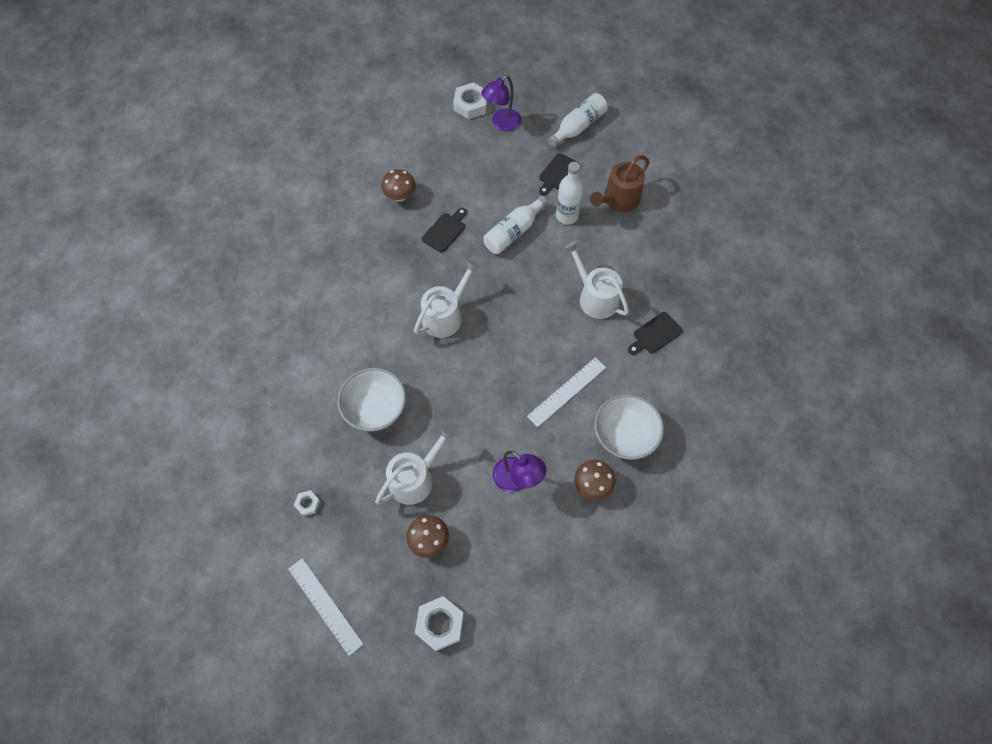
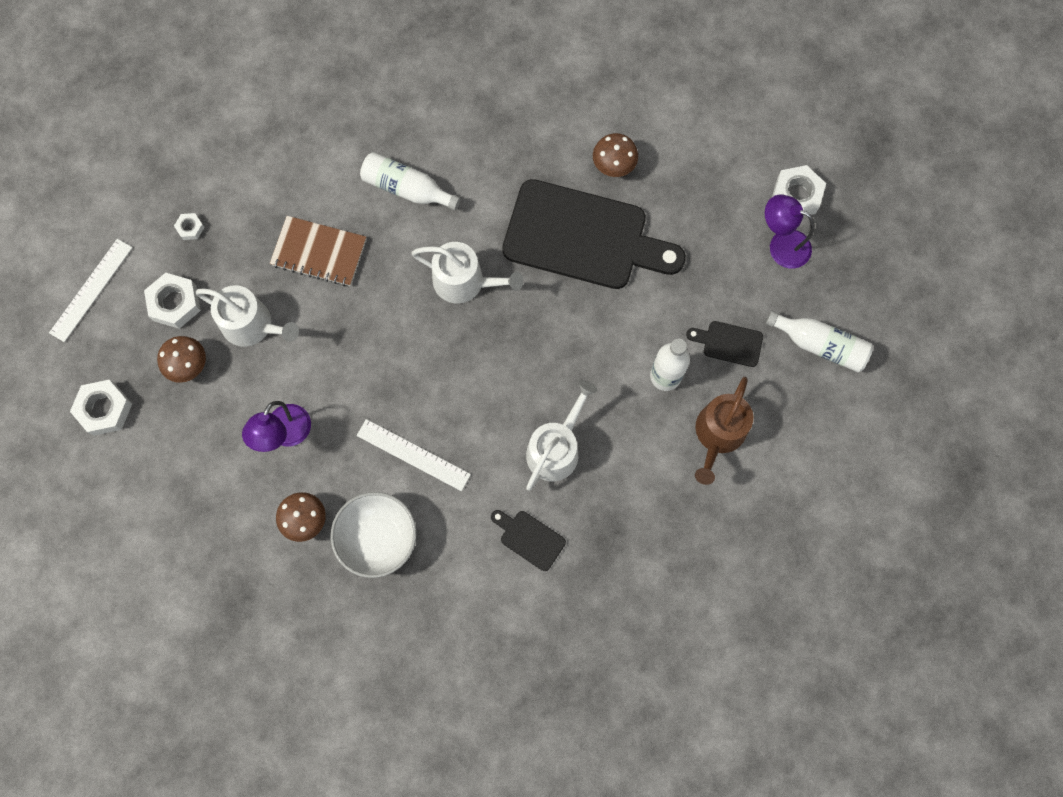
camera: 70 degrees right, 10 degrees up
white bowl [338,368,406,431] -> brown notebook [270,216,366,286]
black cutting board [422,208,467,253] -> black cutting board [502,179,686,289], size x2.43
white bottle [483,196,547,254] -> white bottle moved to [360,152,461,211]
brown watering can [590,155,649,212] -> brown watering can turned 90 degrees counterclockwise [695,377,753,485]
none -> white nut [144,273,201,329]

